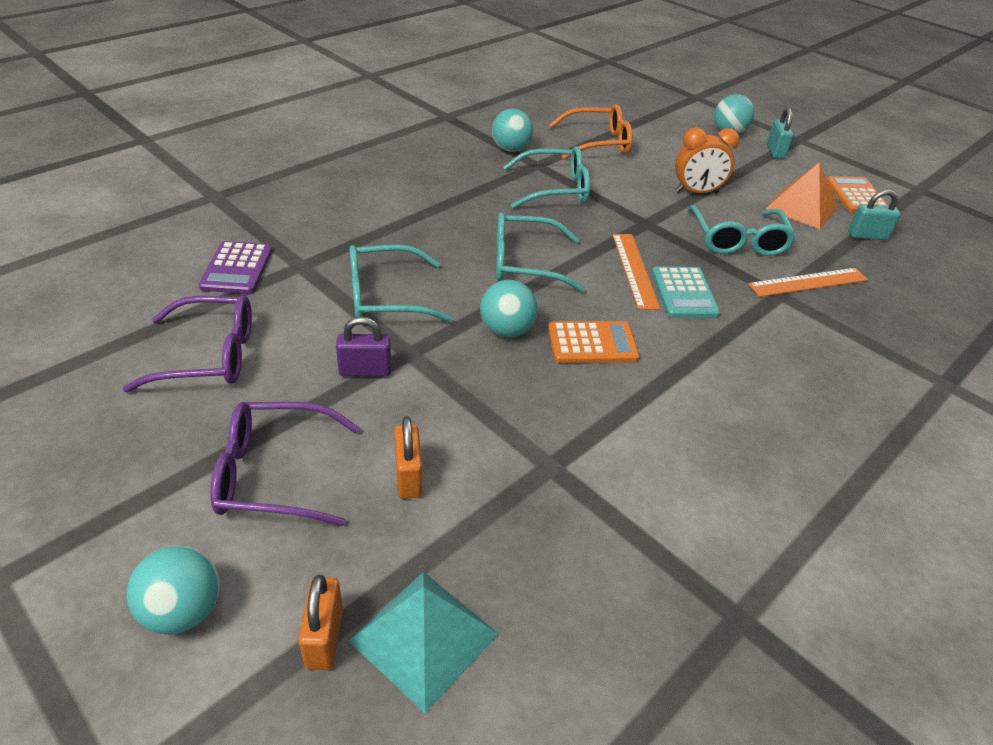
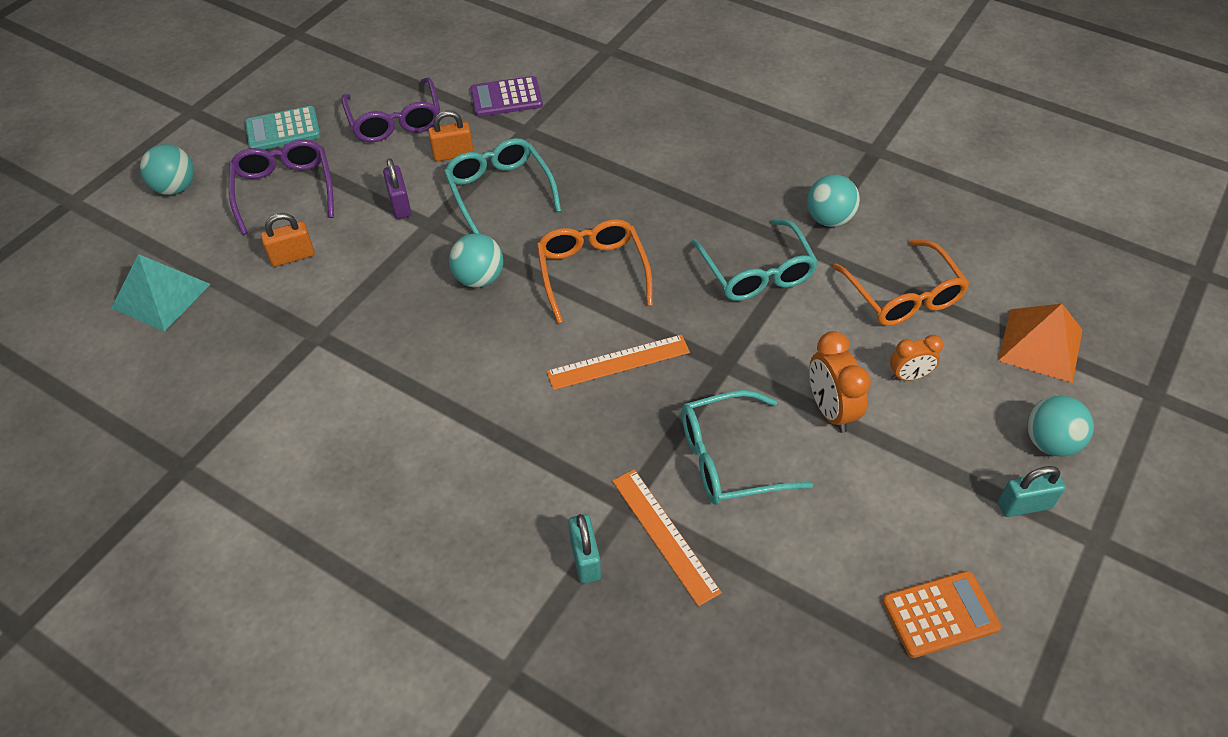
camera: 80 degrees right, 10 degrees up
orange padlock [298,575,343,670] -> orange padlock moved to [428,111,474,161]
turquoise glasses [496,212,585,293] -> orange glasses [537,219,653,323]
orange calculator [548,321,640,363] -> none
turquoise calculator [652,267,720,318] -> turquoise calculator moved to [245,106,321,149]
orange pyramid [765,162,838,229] -> orange pyramid moved to [998,304,1082,383]
turquoise padlock [848,189,901,240] -> turquoise padlock moved to [568,514,601,584]
none -> orange clock [890,335,943,381]

